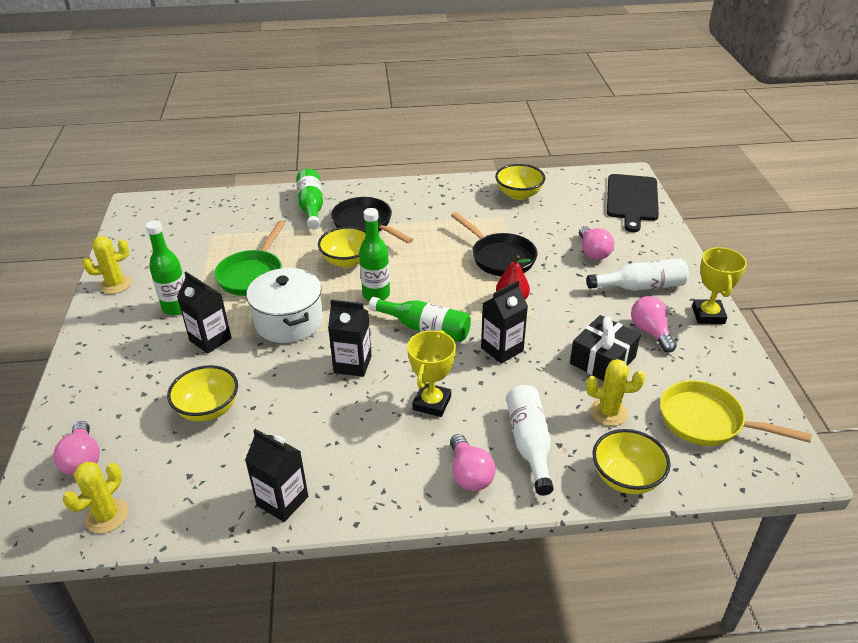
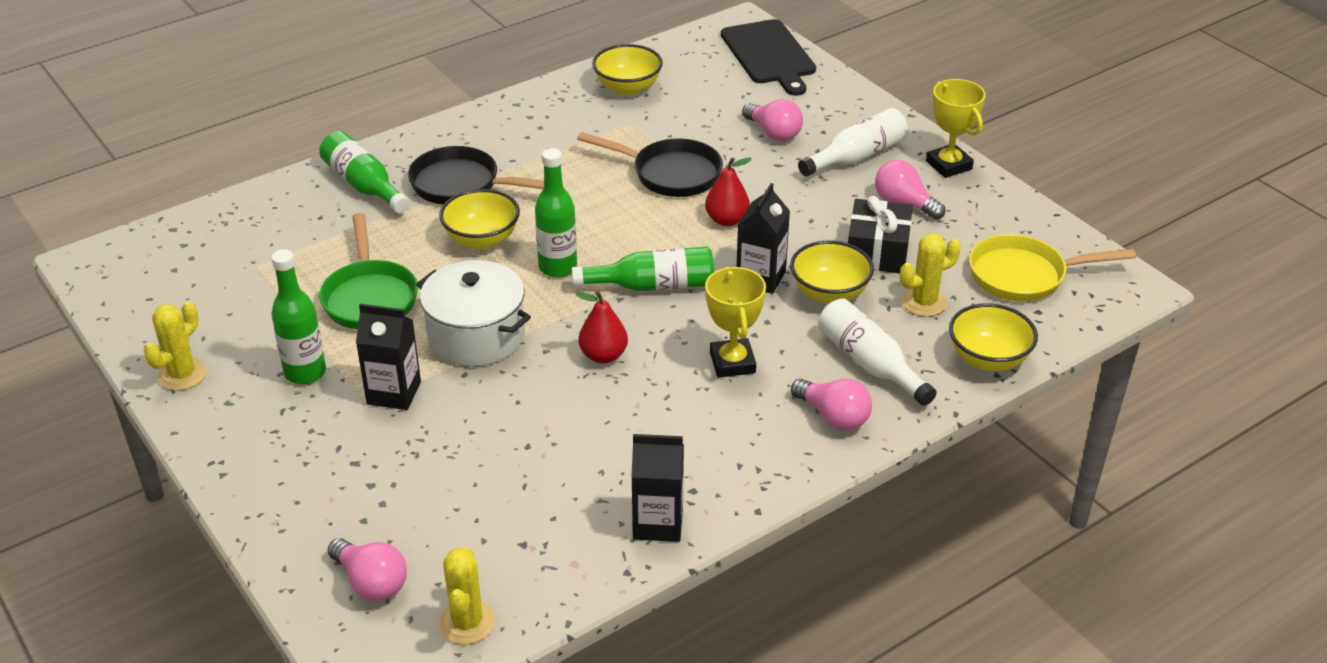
camera: 30 degrees left, 0 degrees up
yellow bowl [167,365,238,422] -> yellow bowl moved to [790,241,874,304]
black carton [328,300,372,377] -> red pear [576,291,628,363]

